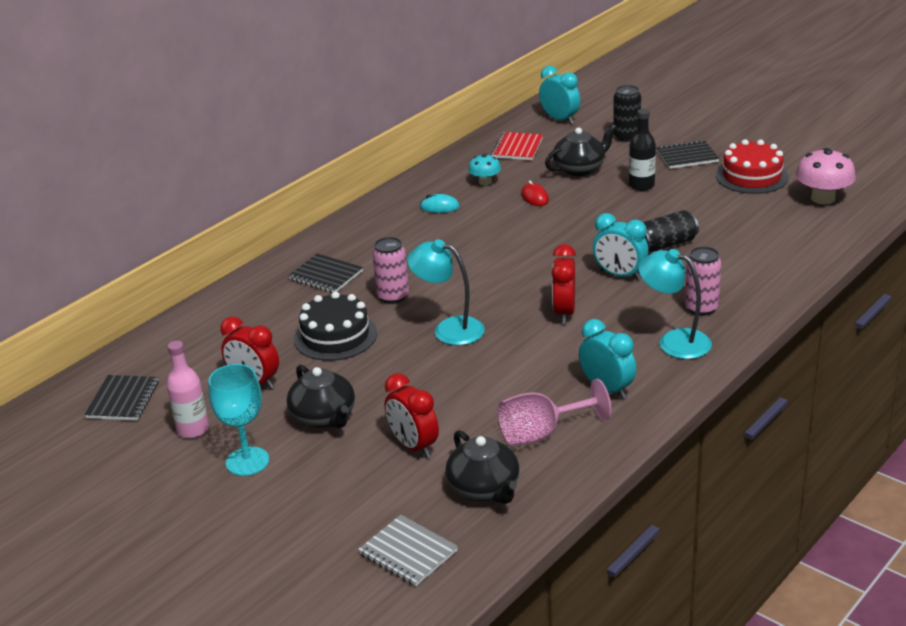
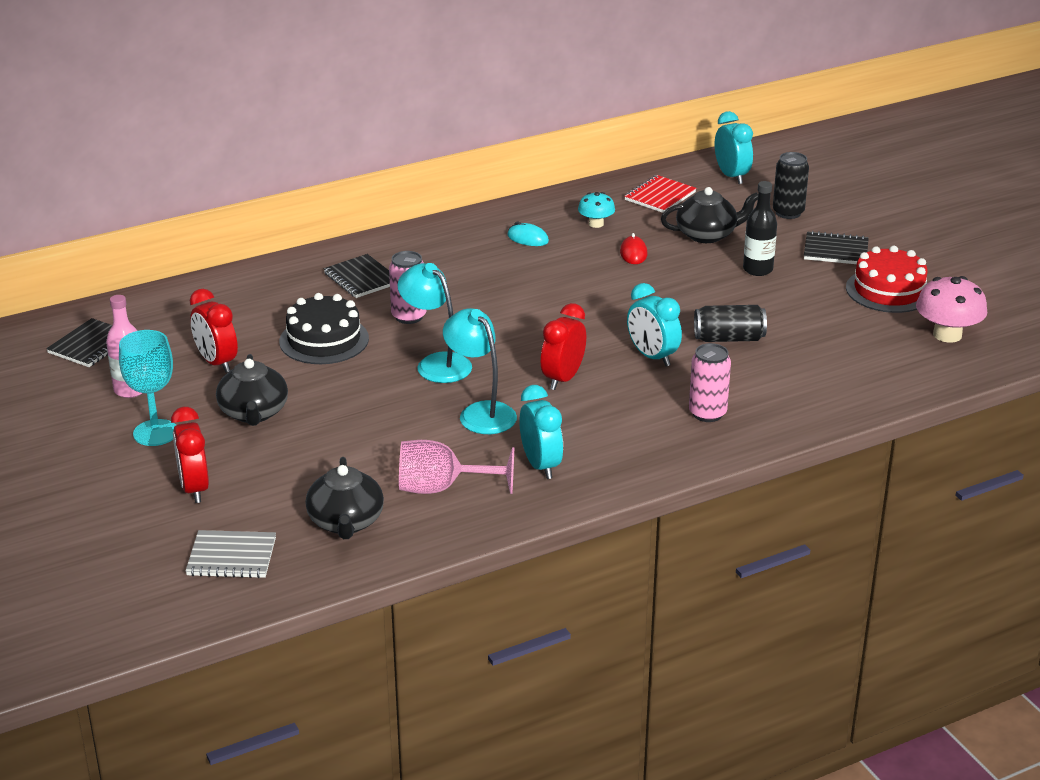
camera: 20 degrees right, 0 degrees up
grey notebook [358,515,458,586] -> grey notebook turned 60 degrees counterclockwise [185,530,276,578]
red clock [384,373,439,458] -> red clock moved to [171,407,209,503]
turquoise lamp [638,249,712,359] -> turquoise lamp moved to [443,308,517,434]

